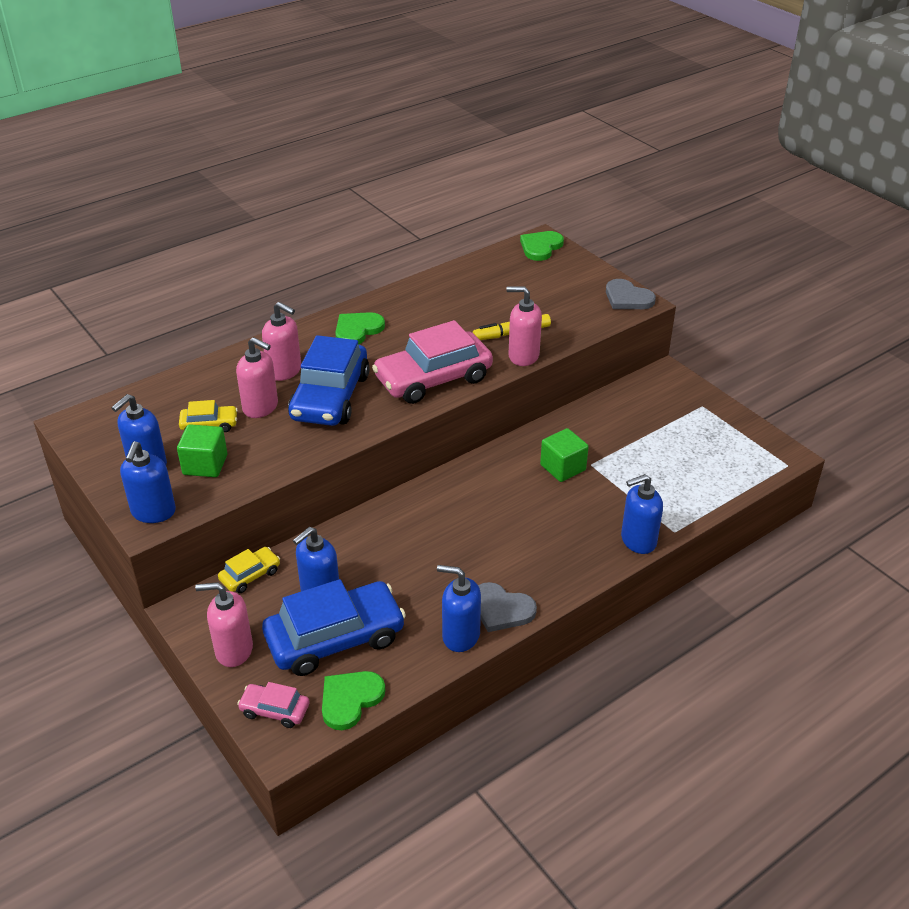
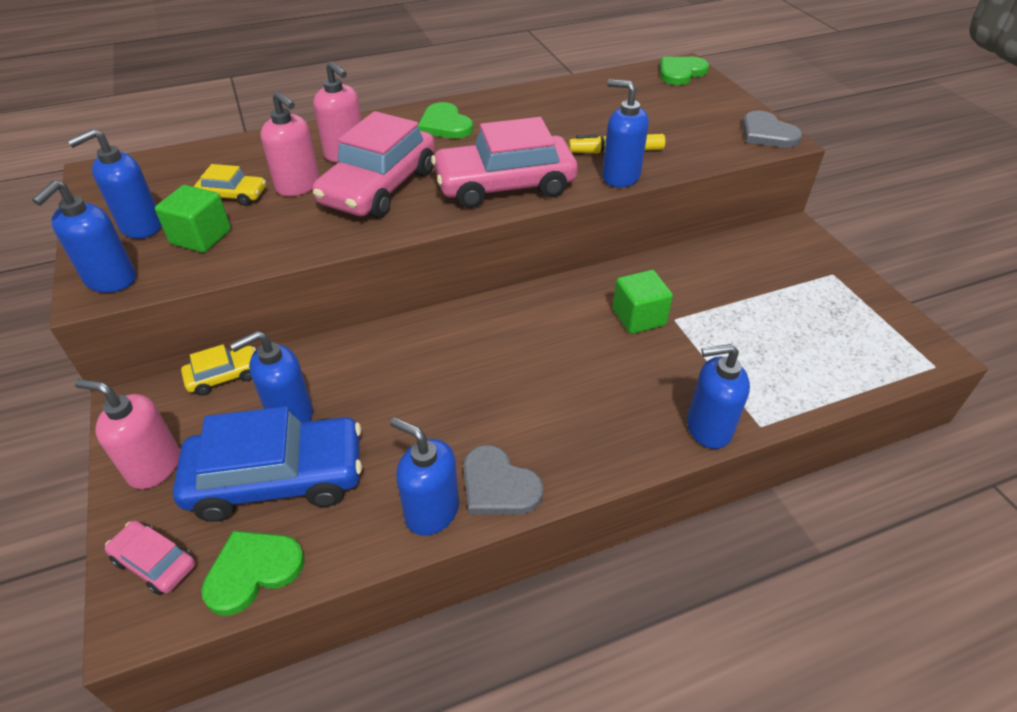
camera: 15 degrees right, 5 degrees up
blue car [288,335,369,426] -> pink car [312,111,435,218]
green heart [335,312,385,345] -> green heart turned 90 degrees counterclockwise [418,102,473,139]
pink soap dispenser [506,286,542,366] -> blue soap dispenser [602,79,649,188]

